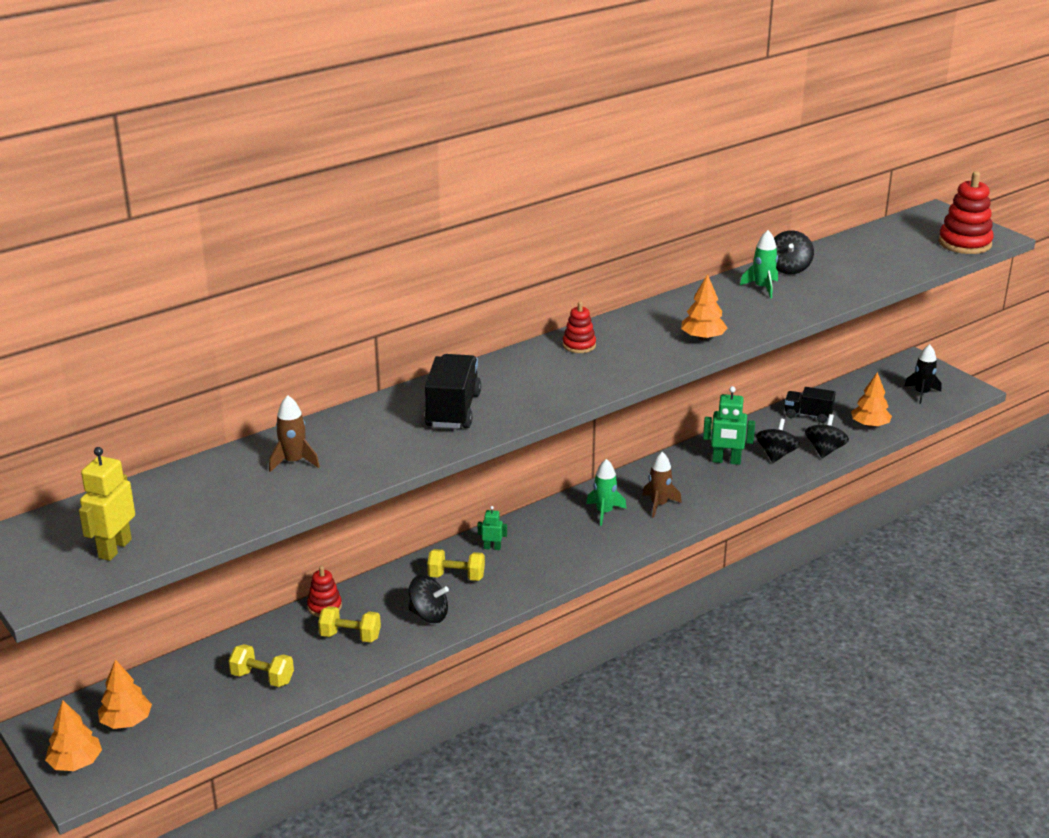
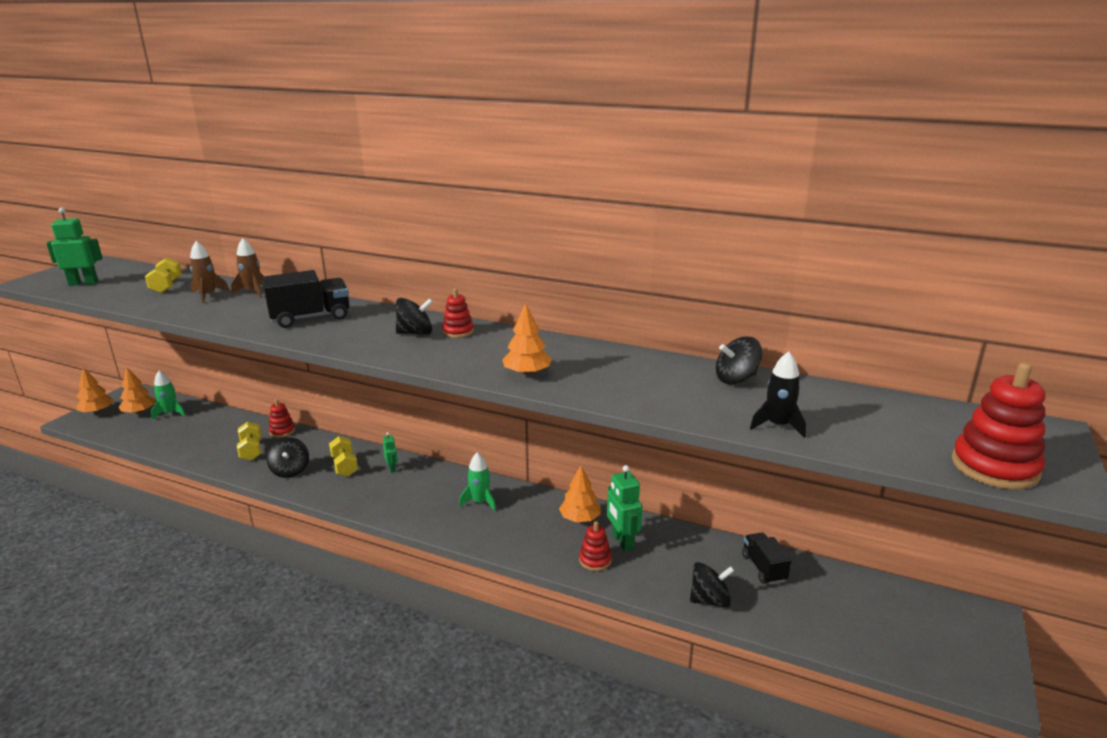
camera: 60 degrees right, 5 degrees down
yellow robot [79,447,135,561] -> green robot [46,208,103,286]
yellow dumbbell [228,644,294,687] -> yellow dumbbell moved to [145,257,182,293]
brown rocket [642,452,682,518] -> brown rocket moved to [231,238,264,298]
green rocket [740,230,778,298] -> green rocket moved to [151,370,186,420]
black spinning top [756,419,800,463] -> black spinning top moved to [396,298,433,335]
orange tree [851,372,892,427] -> orange tree moved to [559,466,601,522]
black rocket [905,344,941,404] -> black rocket moved to [750,352,806,438]
none -> red stacking toy [579,521,612,571]

